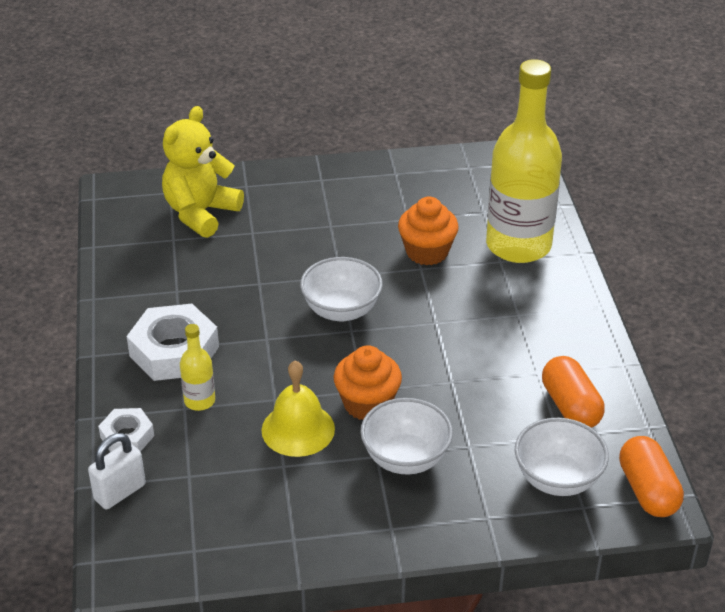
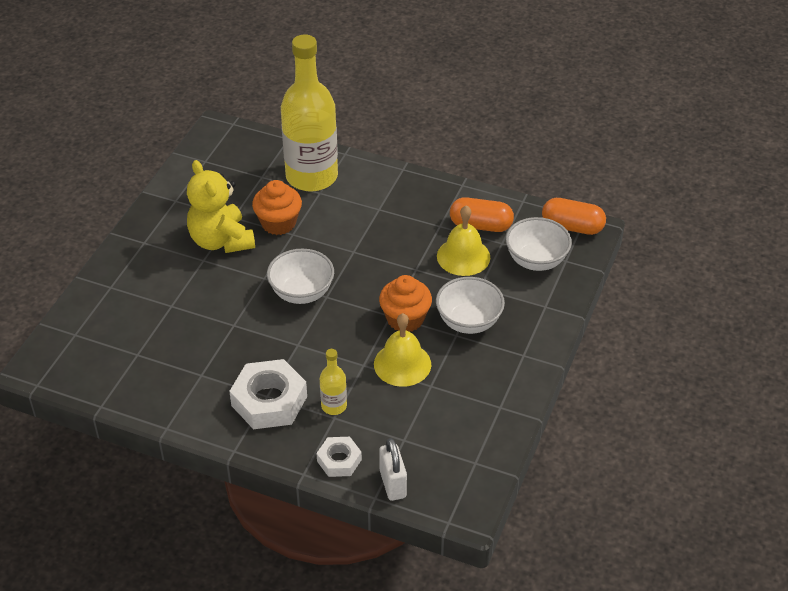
camera: 60 degrees left, 5 degrees up
yellow teddy bear [162,106,244,238] -> yellow teddy bear moved to [187,160,255,253]
none -> yellow bell [437,205,490,276]

